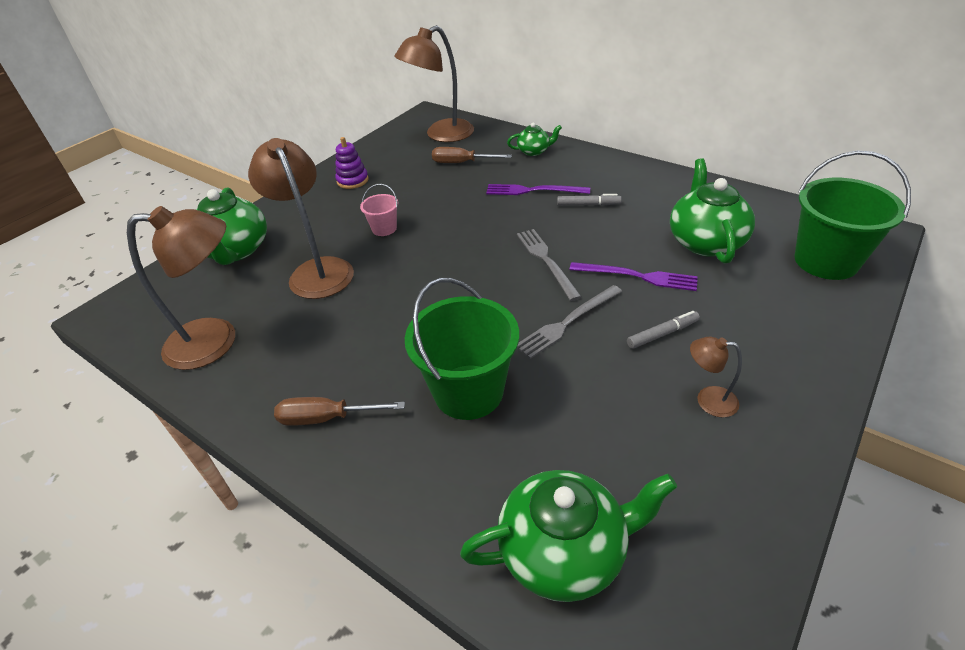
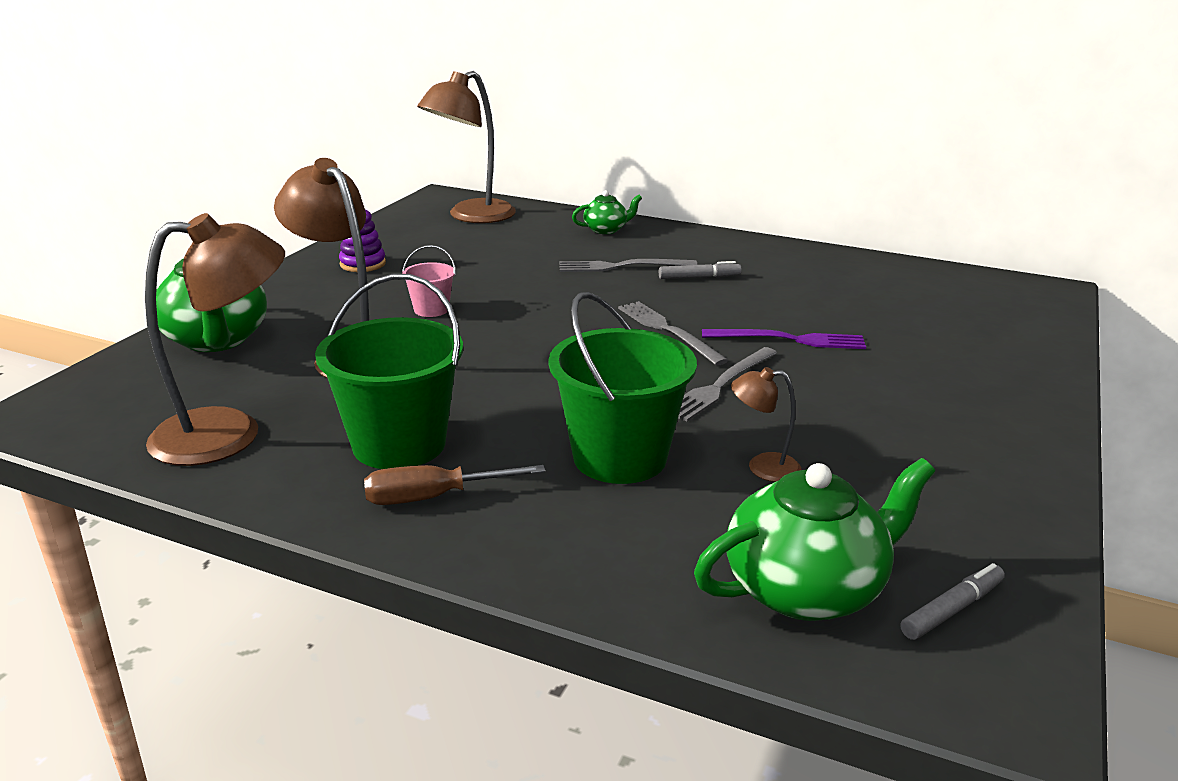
camera: 15 degrees left, 15 degrees down
brown screwdriver [432,147,512,163] -> none
purple fork [486,184,590,195] -> grey fork [559,259,697,272]
grey marker [627,311,700,349] -> grey marker moved to [901,563,1005,640]
green teapot [670,158,755,264] -> none
brown lamp [690,337,742,418] -> brown lamp moved to [731,367,801,482]
green bucket [795,151,911,280] -> green bucket moved to [315,274,463,469]

